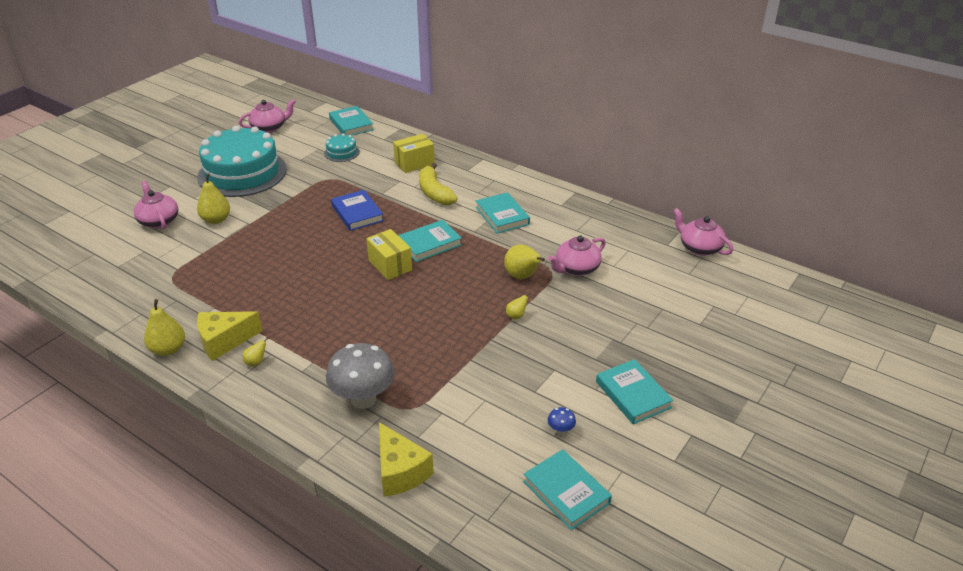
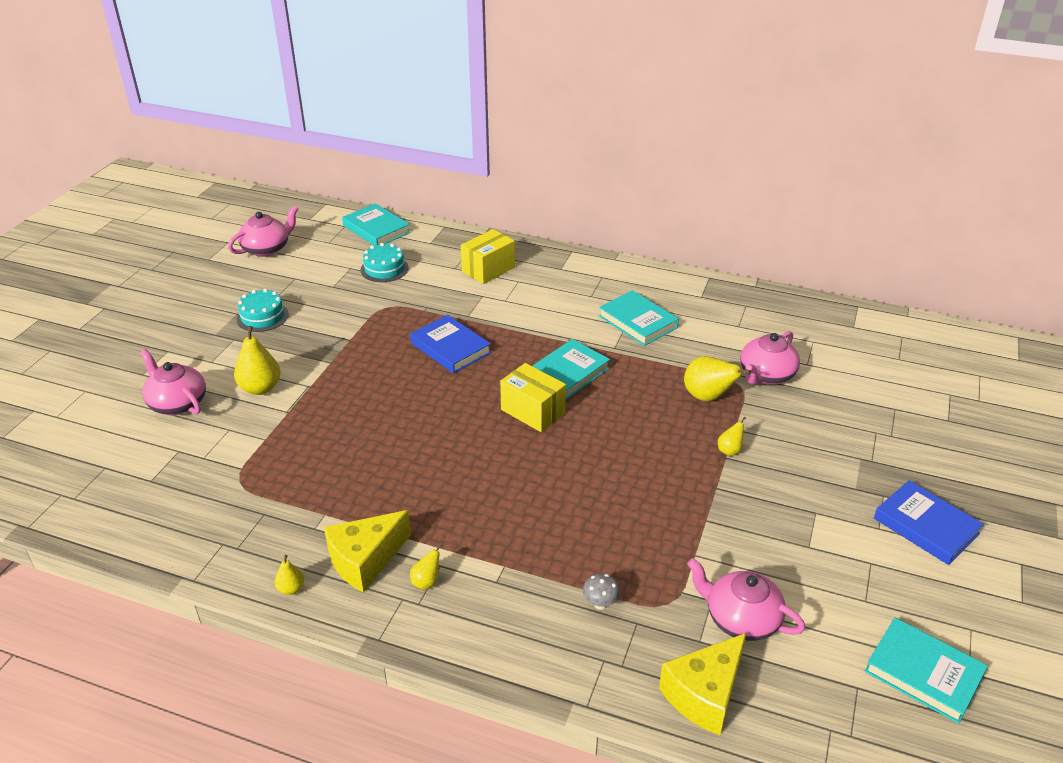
camera: 15 degrees left, 0 degrees up
yellow pear [144,299,185,356] -> yellow pear [275,555,304,595], size x0.52
turquoise cake [198,126,287,197] -> turquoise cake [236,289,289,332], size x0.42
grey mushroom [326,343,395,409] -> grey mushroom [583,573,620,610], size x0.41
yellow cheese [379,422,434,497] -> yellow cheese turned 90 degrees clockwise [659,633,746,735]
yellow banana [419,163,458,205] -> none
blue mushroom [548,407,576,435] -> none
turquoise book [596,359,673,424] -> blue book [874,480,984,565]
pink teapot [673,208,733,256] -> pink teapot moved to [687,558,805,641]

